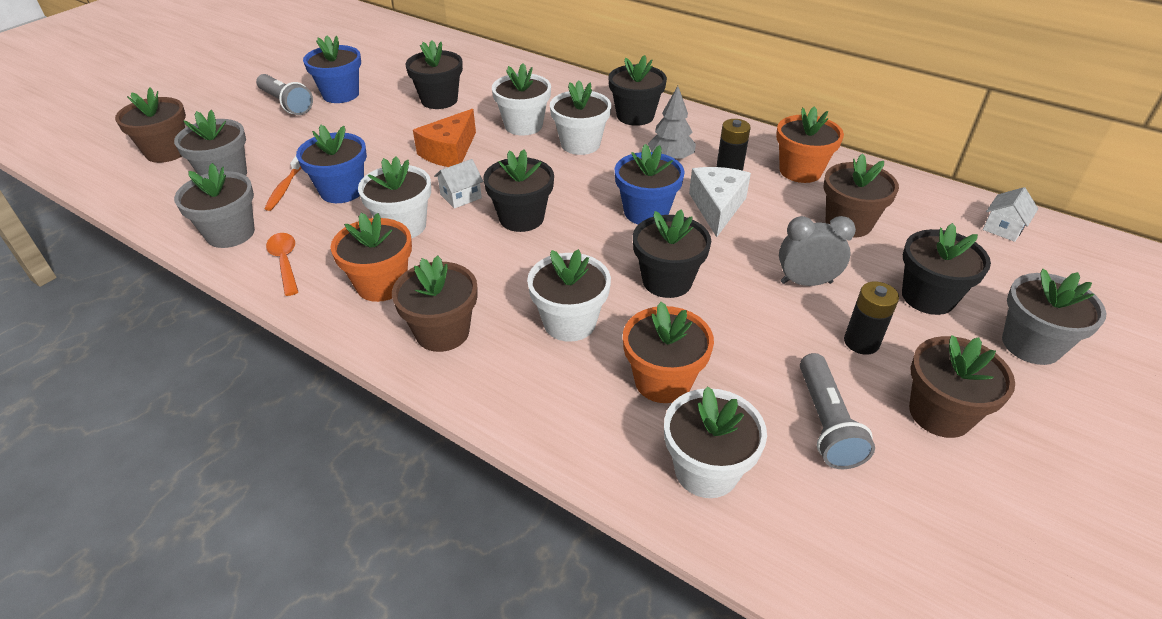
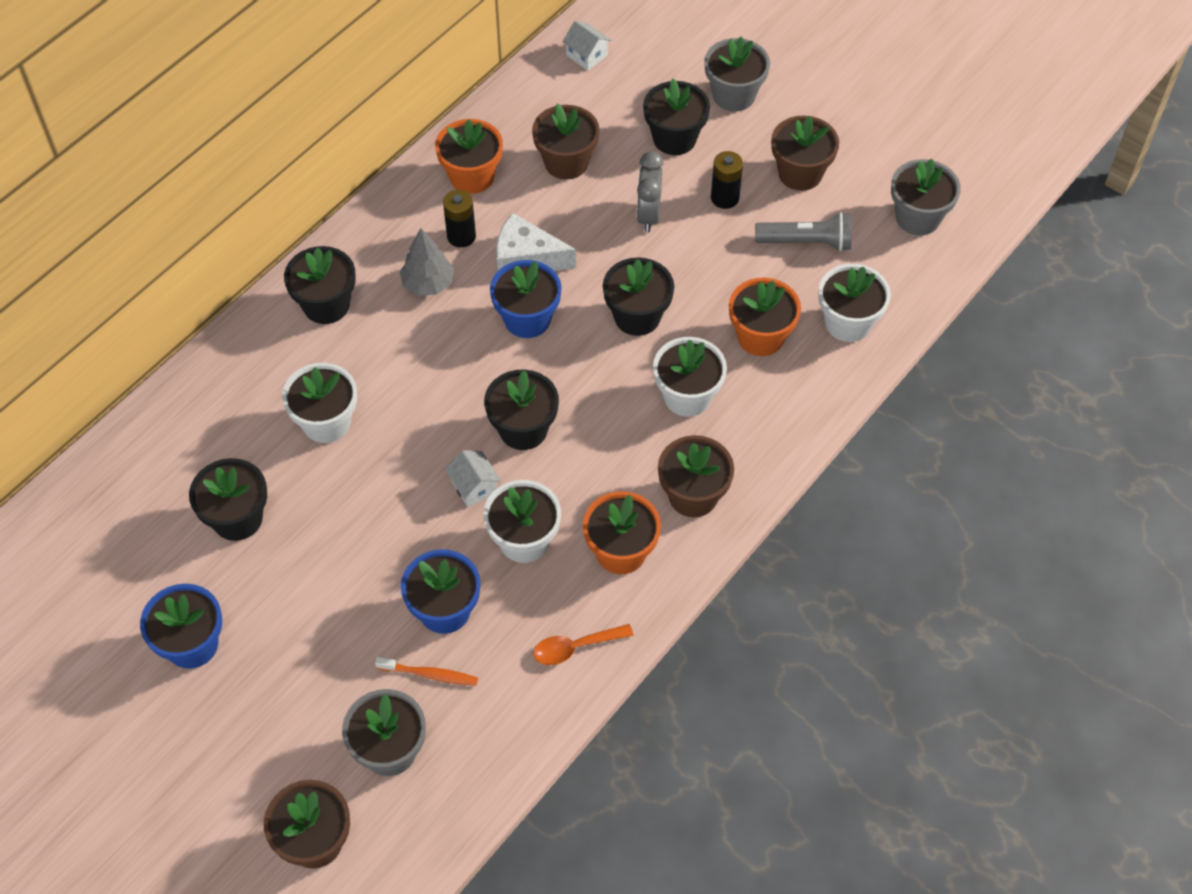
camera: 85 degrees left, 15 degrees up
grey flower pot [174,163,255,248] -> grey flower pot moved to [891,159,961,235]
grey flashlight [256,74,313,115] -> none
orange cheese [413,109,476,167] -> none
white flower pot [550,80,611,155] -> none

